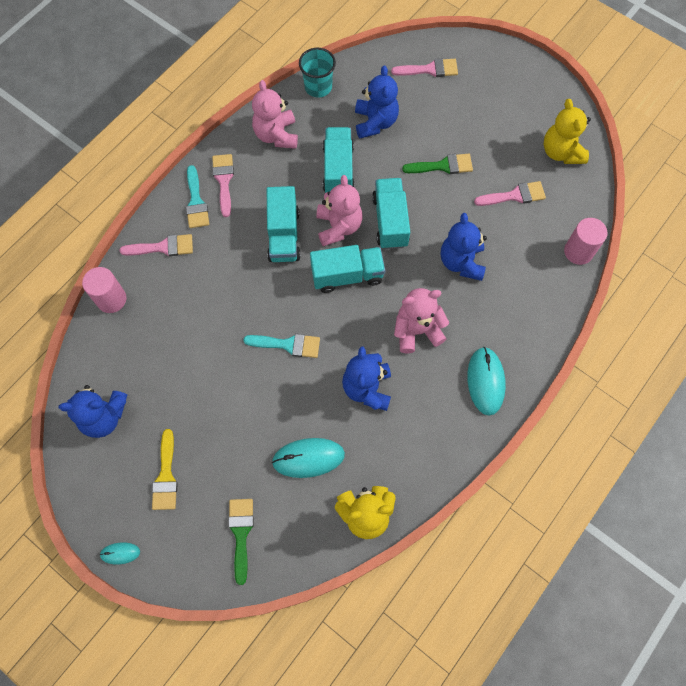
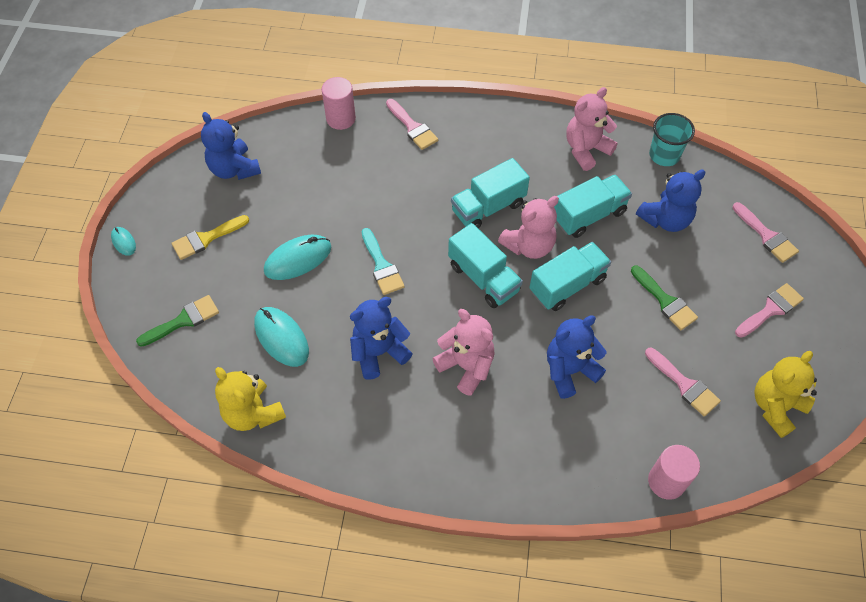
camera: 60 degrees right, 10 degrees down
turquoise brush [186,165,209,228] -> none
pink brush [212,154,234,217] -> pink brush moved to [735,283,804,338]
turquoise mouse [467,347,506,416] -> turquoise mouse moved to [264,235,331,280]

